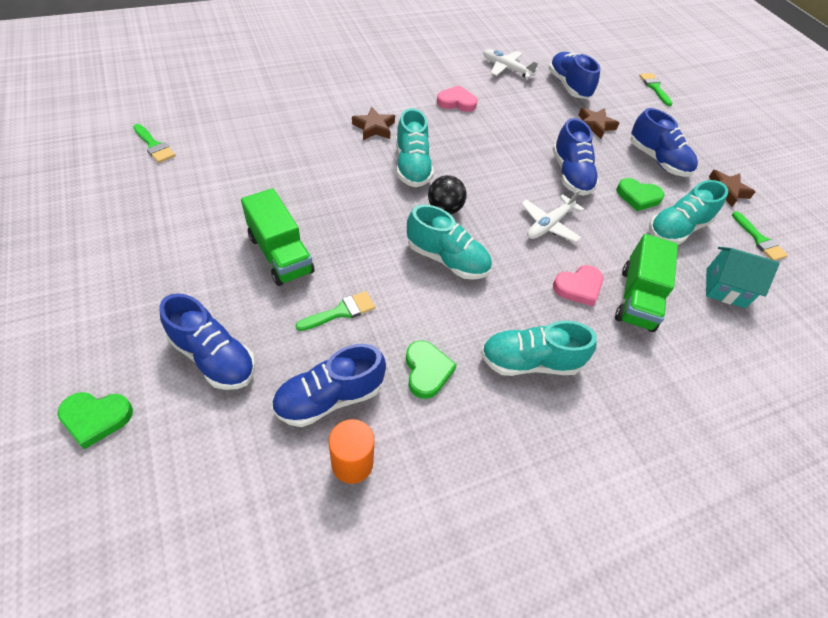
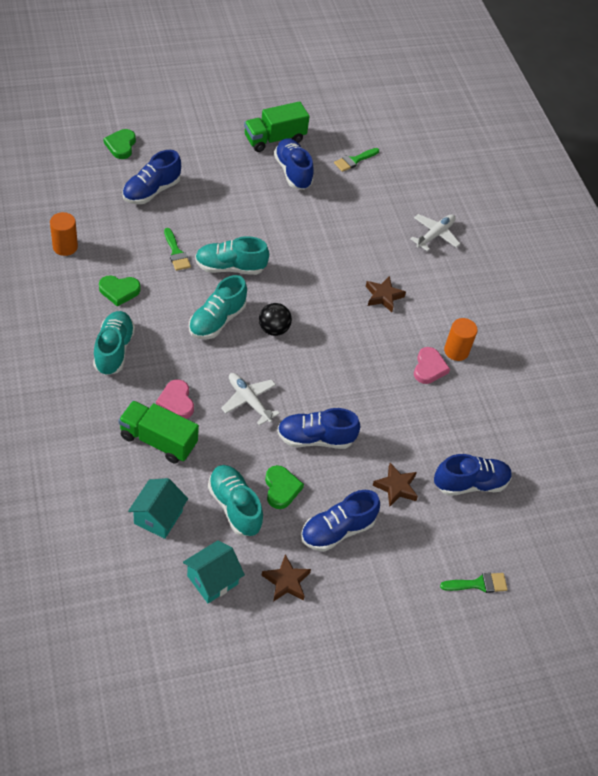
camera: 95 degrees right, 0 degrees up
green truck [241,188,314,286] -> green truck moved to [244,101,310,152]
blue shoe [272,344,386,427] -> blue shoe moved to [274,138,313,190]
turquoise shoe [396,108,434,187] -> turquoise shoe moved to [195,236,269,275]
white plane [483,49,538,78] -> white plane moved to [410,214,460,251]
green heart [616,178,665,211] -> green heart turned 150 degrees clockwise [265,465,304,509]
green brush [732,211,788,261] -> turquoise house [183,540,245,603]
none -> orange cylinder [444,318,478,361]

